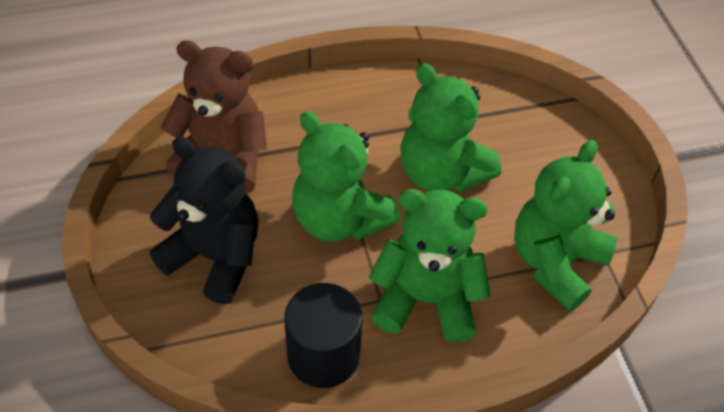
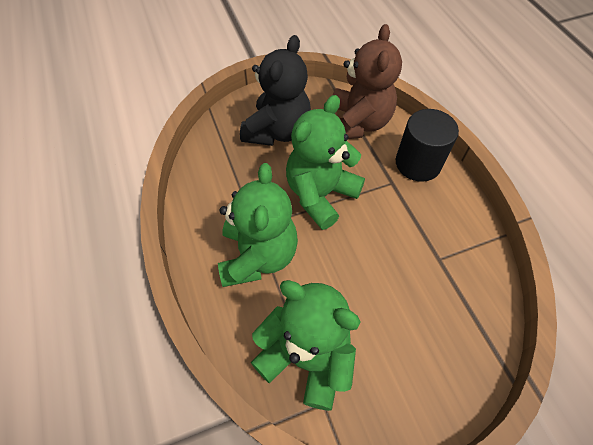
camera: 85 degrees right, 5 degrees up
black cylinder [284,283,362,388] -> black cylinder moved to [396,109,459,182]
green teddy bear [401,63,501,192] -> none

